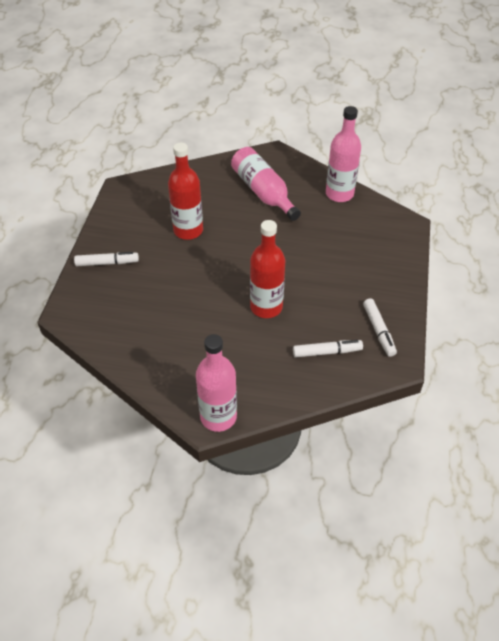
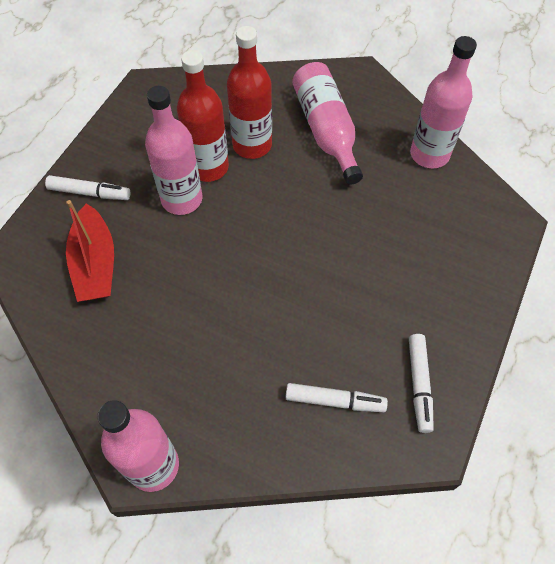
camera: 15 degrees right, 10 degrees up
red bottle [250,220,285,318] -> red bottle moved to [227,26,272,159]
none -> red boat [66,200,114,302]
none -> pink bottle [145,86,202,215]

